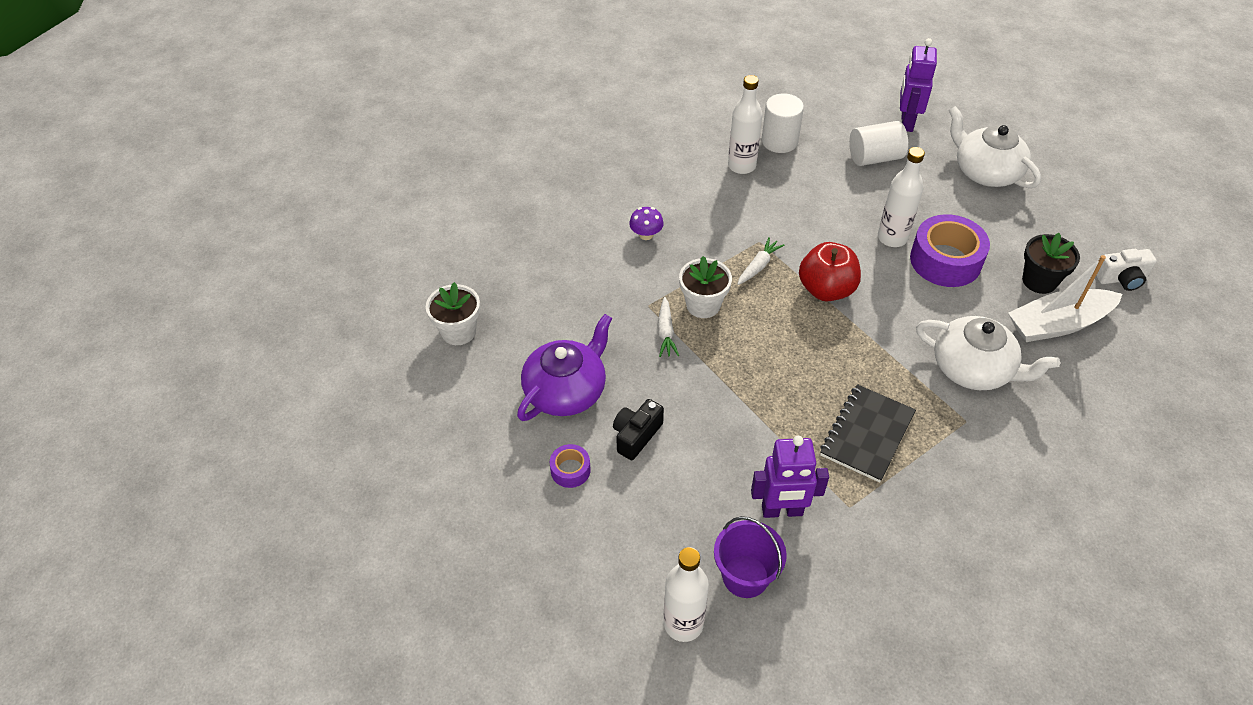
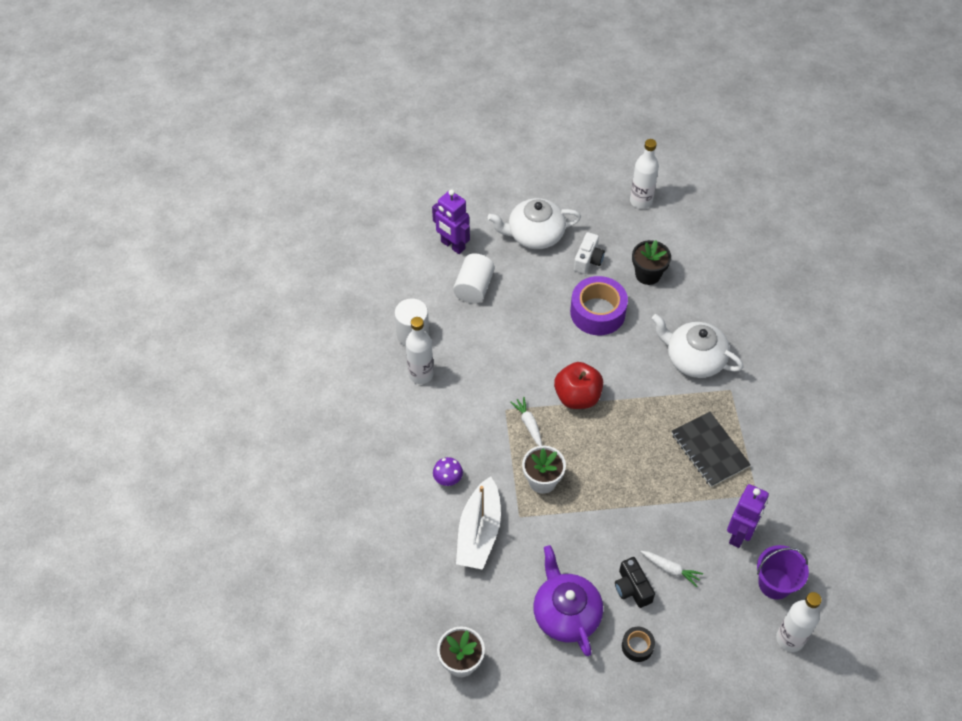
camera: 60 degrees left, 5 degrees up
purple tape [550,444,591,488] -> black tape [622,627,655,662]
white carrot [658,297,679,357] -> white carrot moved to [641,551,703,587]
white bottle [878,147,925,247] -> white bottle moved to [630,139,659,209]
white teapot [916,316,1060,390] -> white teapot turned 120 degrees counterclockwise [652,314,744,378]
white boat [1008,255,1123,342] -> white boat moved to [456,476,501,570]
white camera [1096,249,1157,291] -> white camera moved to [574,232,605,274]

